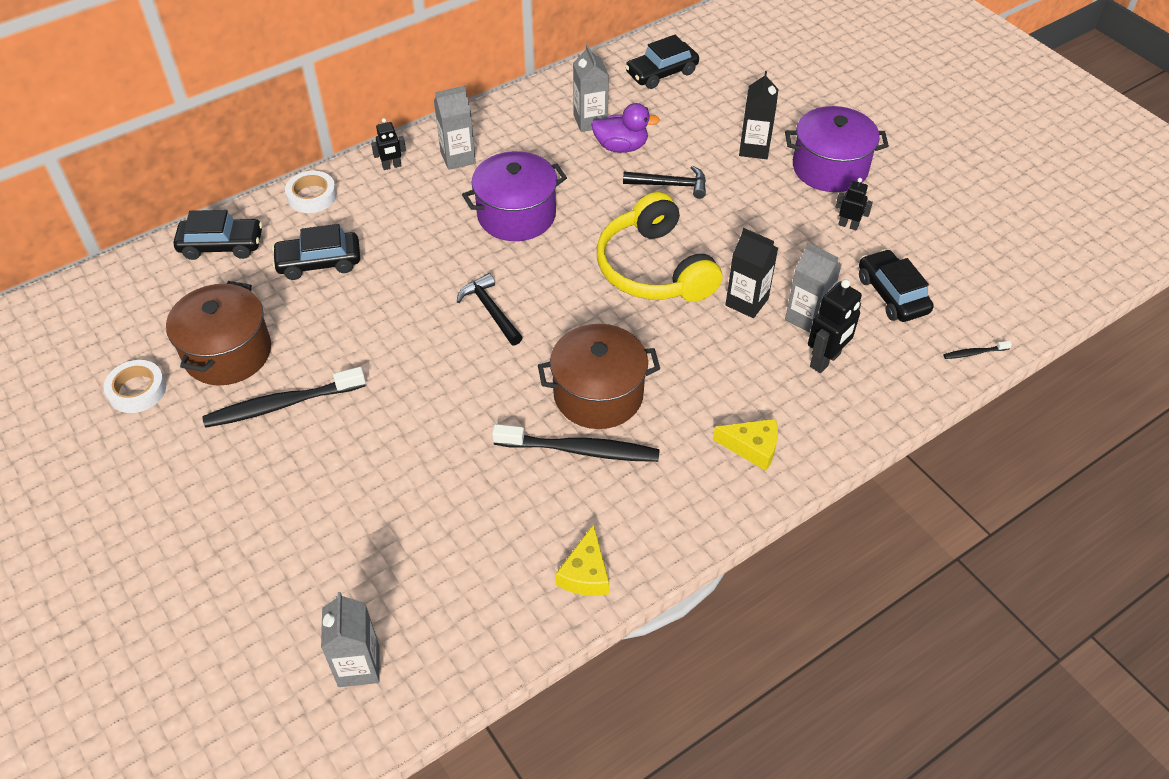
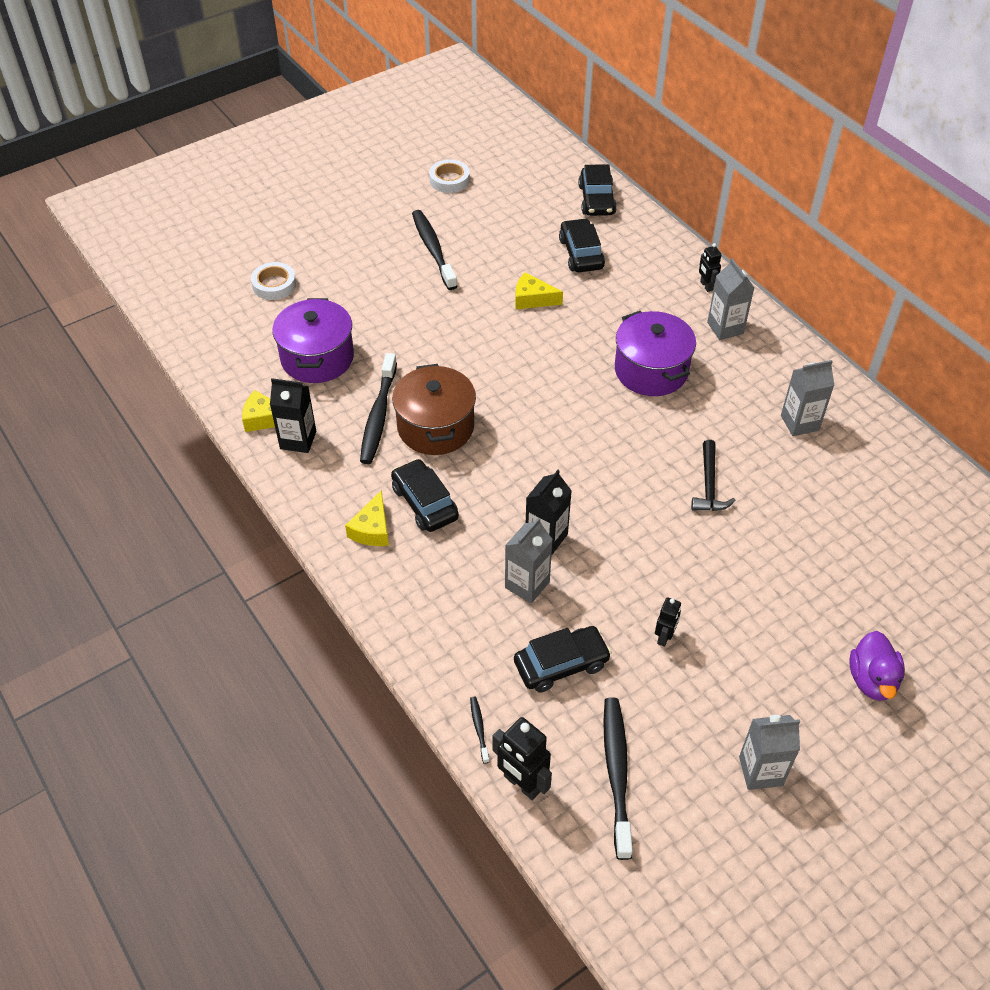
camera: 90 degrees right, 0 degrees up
brown pot [166,281,271,385] -> none
white tape [285,171,337,213] -> white tape moved to [251,262,296,300]
grey carton [321,592,380,687] -> grey carton moved to [739,715,800,790]
black hammer [457,273,523,346] -> none
purple duck [591,103,660,153] -> purple duck moved to [849,631,905,701]
yellow headphones [597,192,722,302] -> none
black car [625,35,699,89] -> black car moved to [391,459,459,532]
black carton [739,71,778,159] -> black carton moved to [270,378,316,453]
purple pot [785,106,889,192] -> purple pot moved to [272,298,354,383]
black robot [808,279,862,373] -> black robot moved to [493,717,552,800]
none -> yellow cheese [515,272,563,309]
none -> black toothbrush [603,697,633,860]

